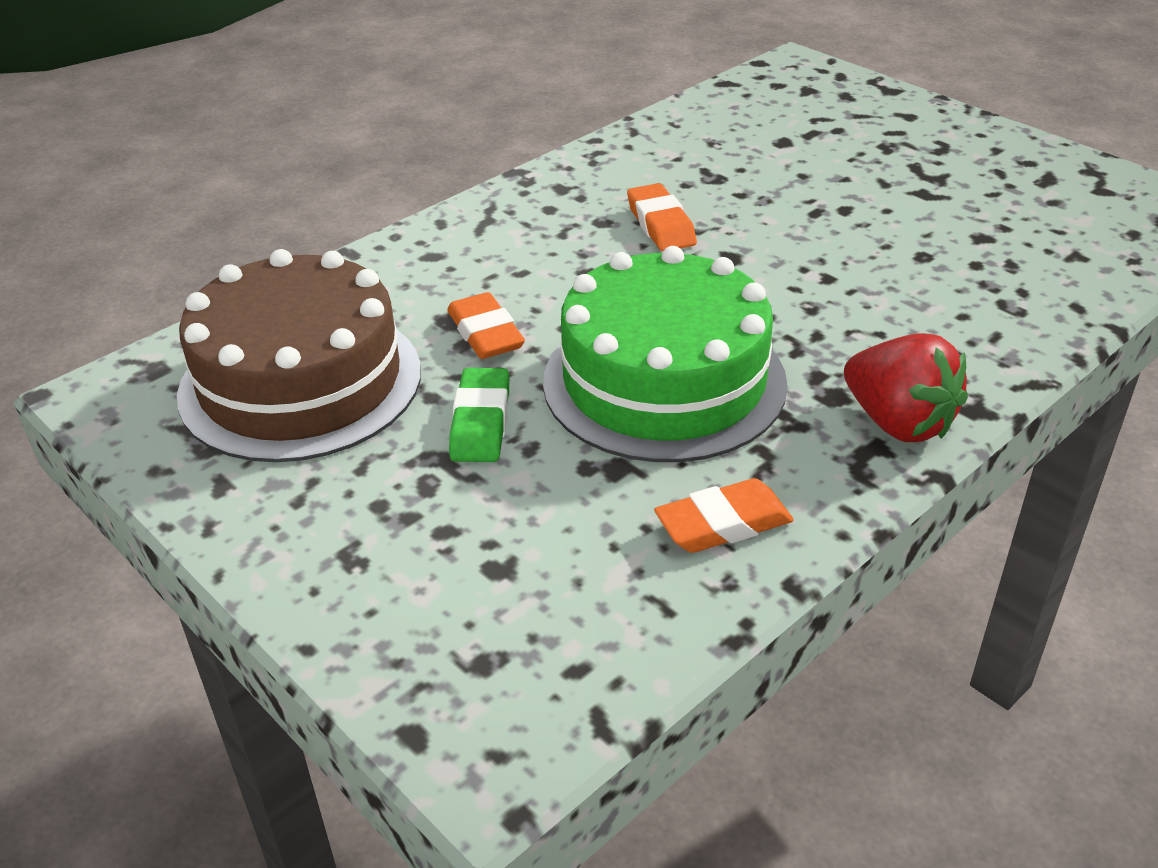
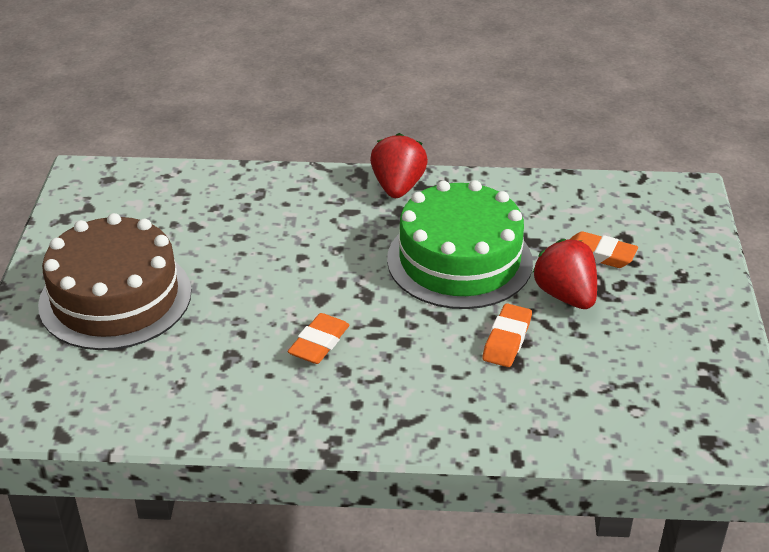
camera: 135 degrees left, 0 degrees up
brown cake [177,249,421,462] -> brown cake moved to [38,213,191,350]
green eraser [449,368,509,462] -> red strawberry [532,239,597,309]
orange eraser [654,478,794,553] -> orange eraser moved to [570,231,638,268]

